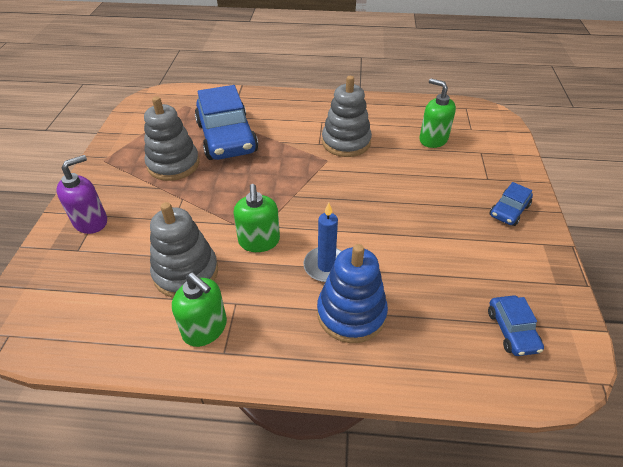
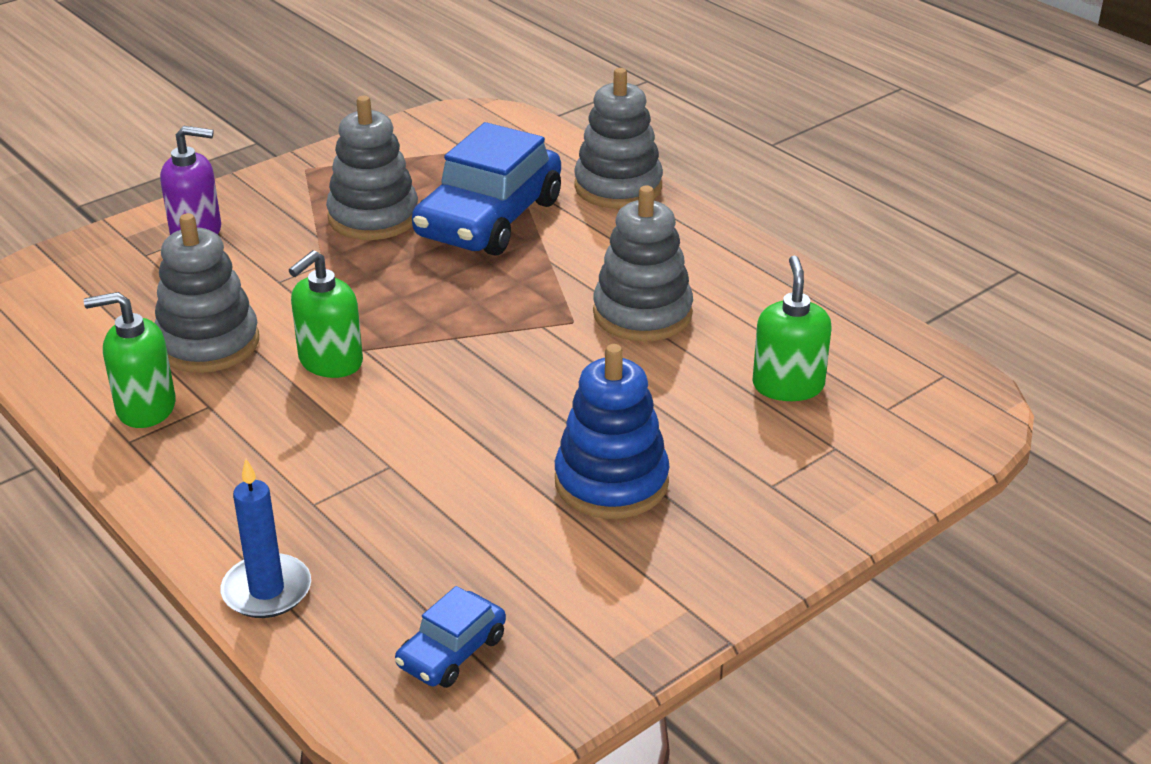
camera: 45 degrees right, 10 degrees down
green soap dispenser [172,273,227,347] -> green soap dispenser turned 90 degrees clockwise [84,292,176,428]
blue candle [303,202,341,282] -> blue candle moved to [221,459,311,618]
blue stacking toy [317,244,388,343] -> blue stacking toy moved to [555,344,670,519]
blue car [489,182,533,226] -> none
none -> grey stacking toy [574,68,663,209]

